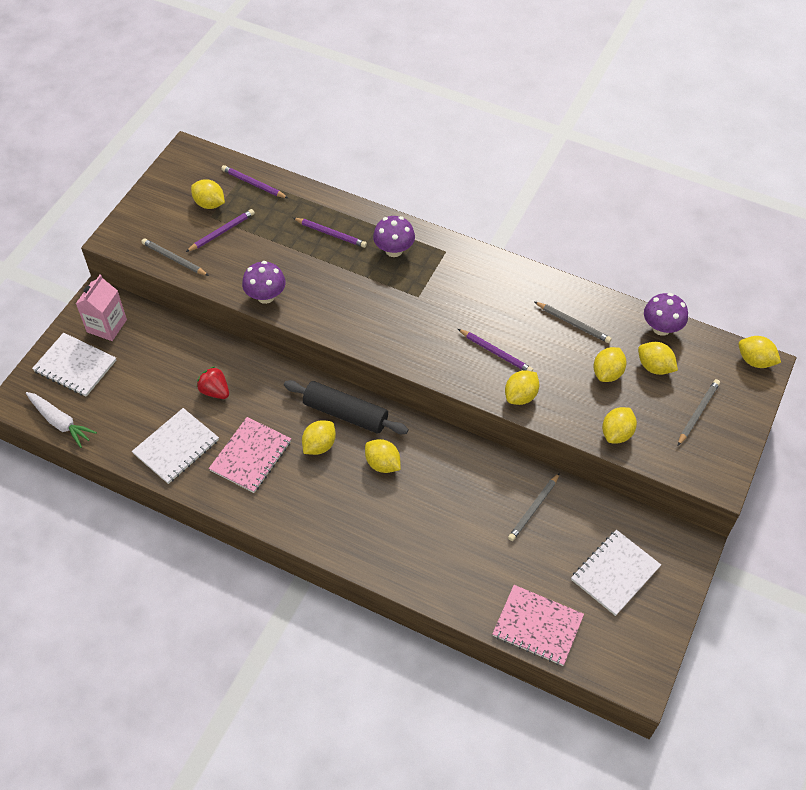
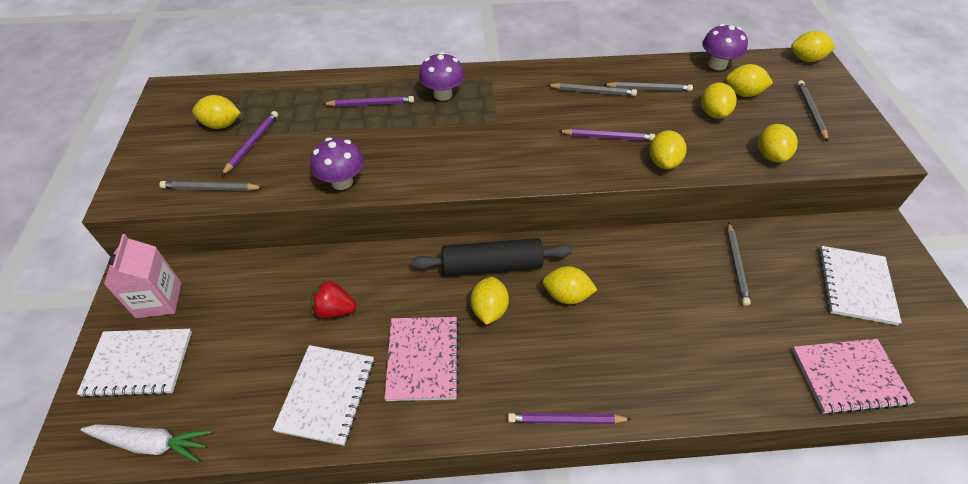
camera: 30 degrees left, 5 degrees down
purple pencil [221,165,288,198] -> purple pencil moved to [508,413,632,424]
none -> grey pencil [547,83,637,96]

